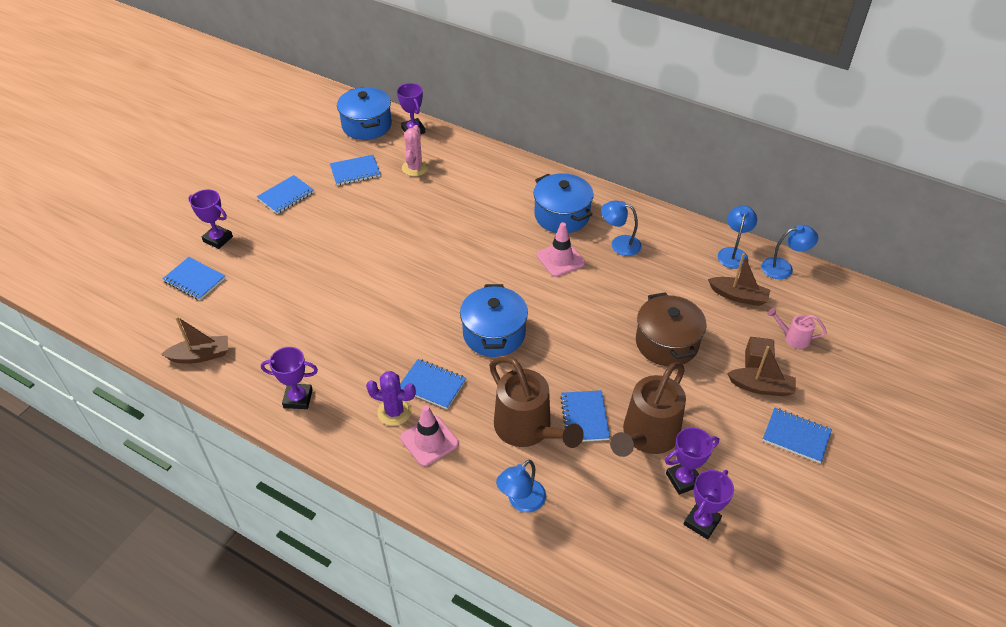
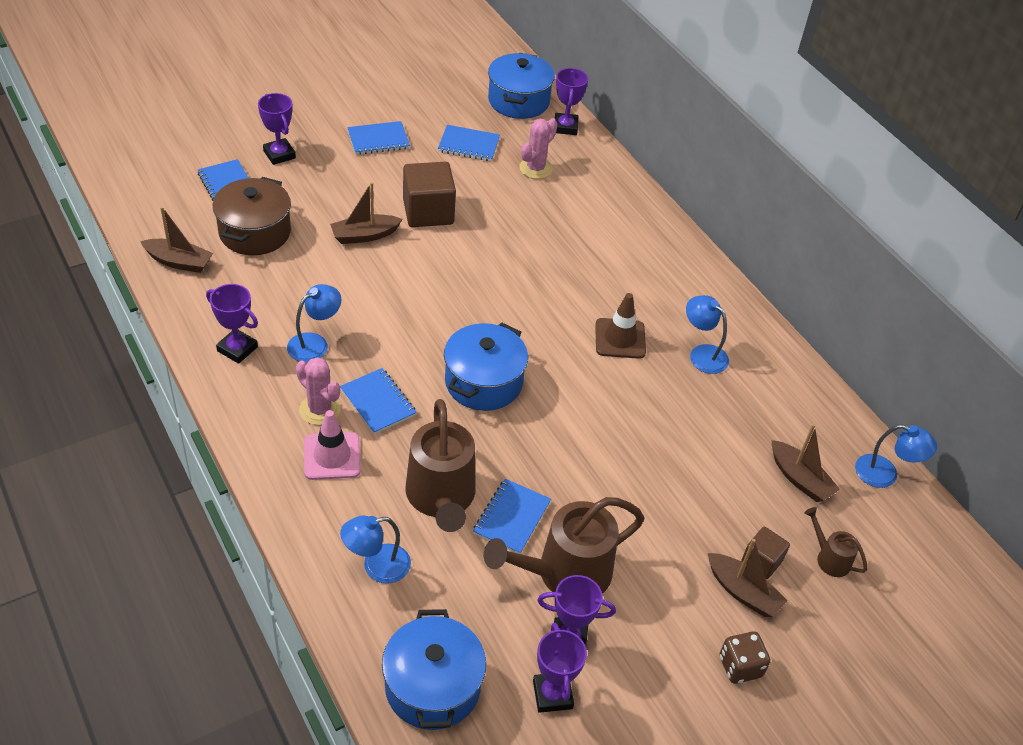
camera: 25 degrees right, 0 degrees up
purple cactus [366,371,416,426] -> pink cactus [296,357,341,425]
blue pot [533,173,594,233] -> blue pot moved to [382,609,486,730]
pink traffic cone [536,222,585,277] -> brown traffic cone [595,293,646,359]
brown pot [636,292,707,366] -> brown pot moved to [213,177,291,255]
purple trophy [684,470,734,539] -> purple trophy turned 75 degrees counterclockwise [533,623,587,713]
blue lamp [718,206,757,269] -> blue lamp moved to [287,284,341,363]
blue notebook [763,408,832,463] -> brown dice [720,631,770,684]
pink watering can [767,308,827,349] -> brown watering can [804,507,867,577]
none -> brown boat [330,182,402,244]
none -> brown cube [403,162,456,227]

